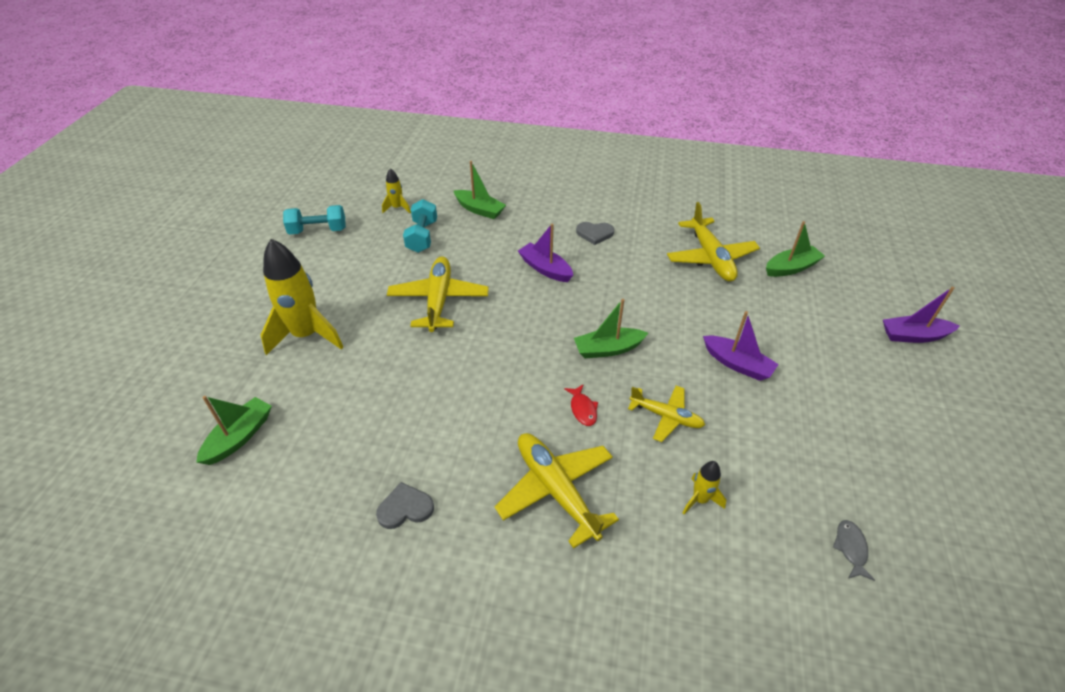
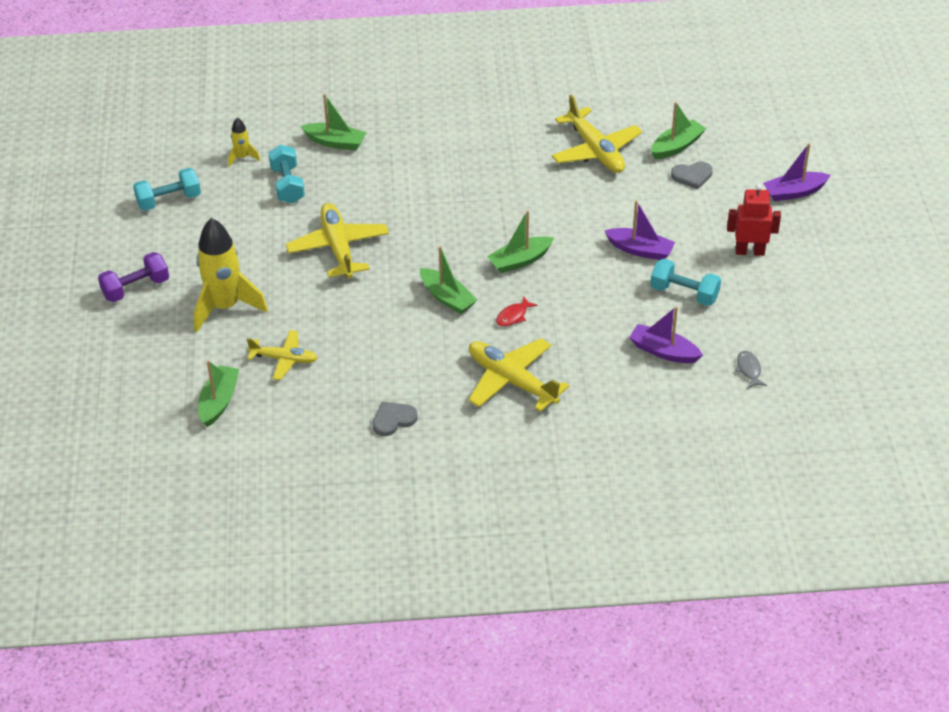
camera: 15 degrees left, 0 degrees up
purple boat [518,223,573,282] -> purple boat moved to [629,306,703,363]
red fish [564,384,598,426] -> red fish turned 75 degrees clockwise [496,296,538,326]
grey heart [576,222,614,245] -> grey heart moved to [671,162,713,189]
yellow plane [628,386,705,442] -> yellow plane moved to [247,330,318,380]
yellow rocket [683,461,726,514] -> none
none -> purple dumbbell [98,252,169,302]
none -> green boat [420,246,477,314]
none -> turquoise dumbbell [650,259,721,306]
none -> red robot [727,183,781,256]

